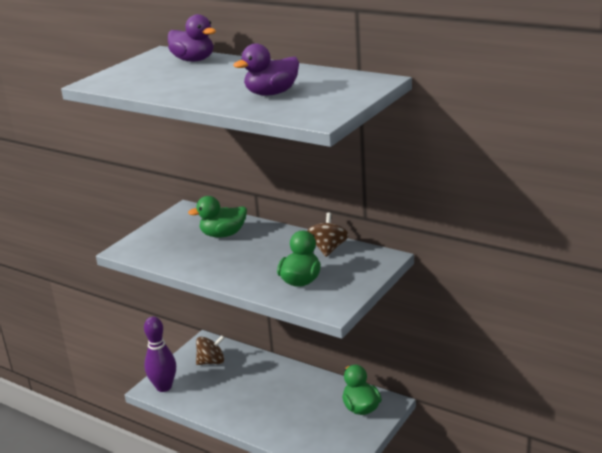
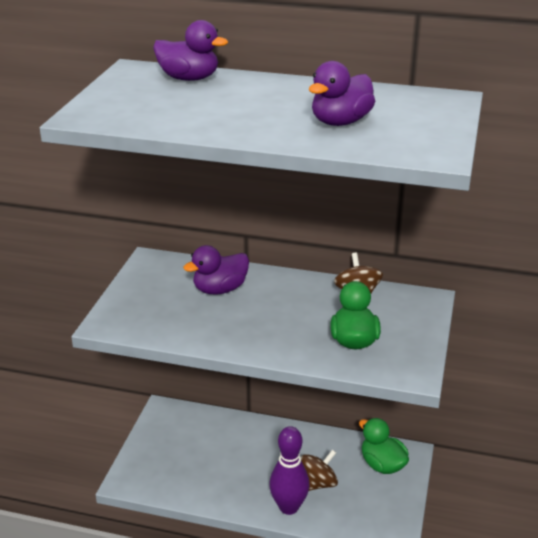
camera: 20 degrees left, 5 degrees up
purple bowling pin [144,316,176,392] -> purple bowling pin moved to [269,426,310,515]
green duck [188,196,247,238] -> purple duck [183,245,249,294]
brown spinning top [196,335,225,365] -> brown spinning top moved to [301,449,338,491]

